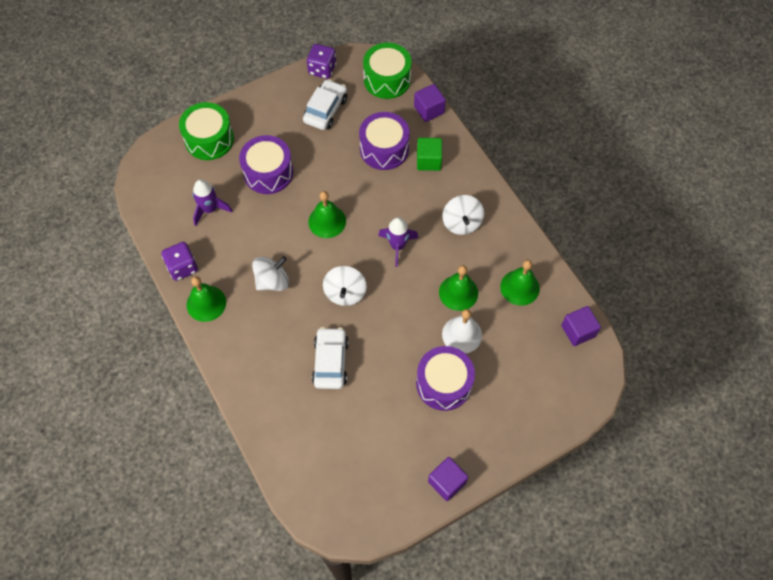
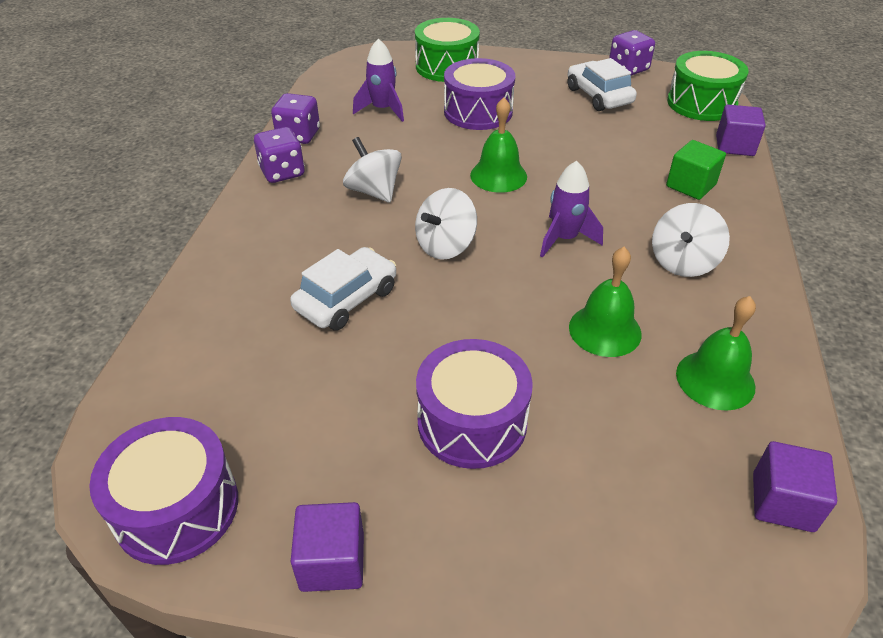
camera: 40 degrees right, 20 degrees down
green bell [187,276,226,322] -> purple dice [254,127,305,183]
white spinning top [252,256,289,291] -> white spinning top turned 135 degrees counterclockwise [343,137,402,203]
white car [303,79,347,130] -> white car turned 90 degrees counterclockwise [568,58,637,111]
purple drum [359,112,410,170] -> purple drum moved to [89,417,238,565]
white bell [442,309,482,354] -> none

